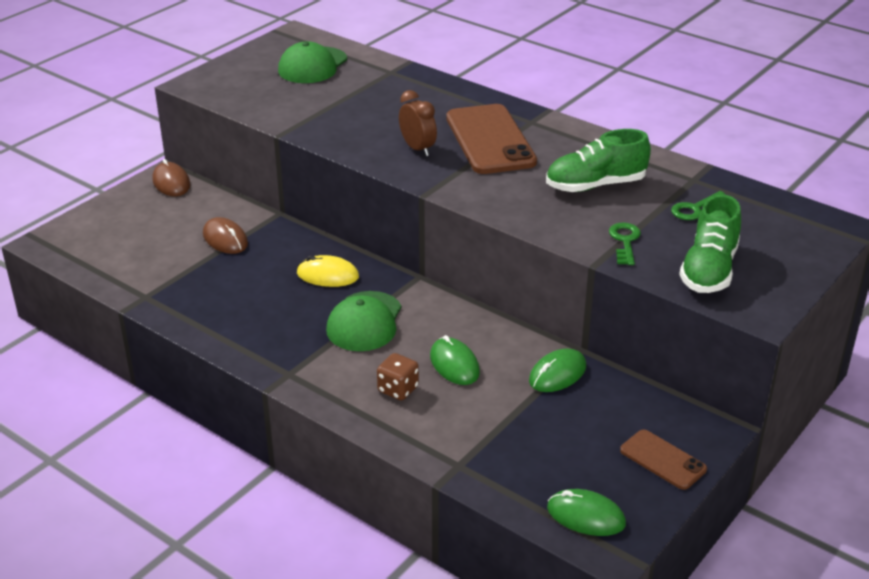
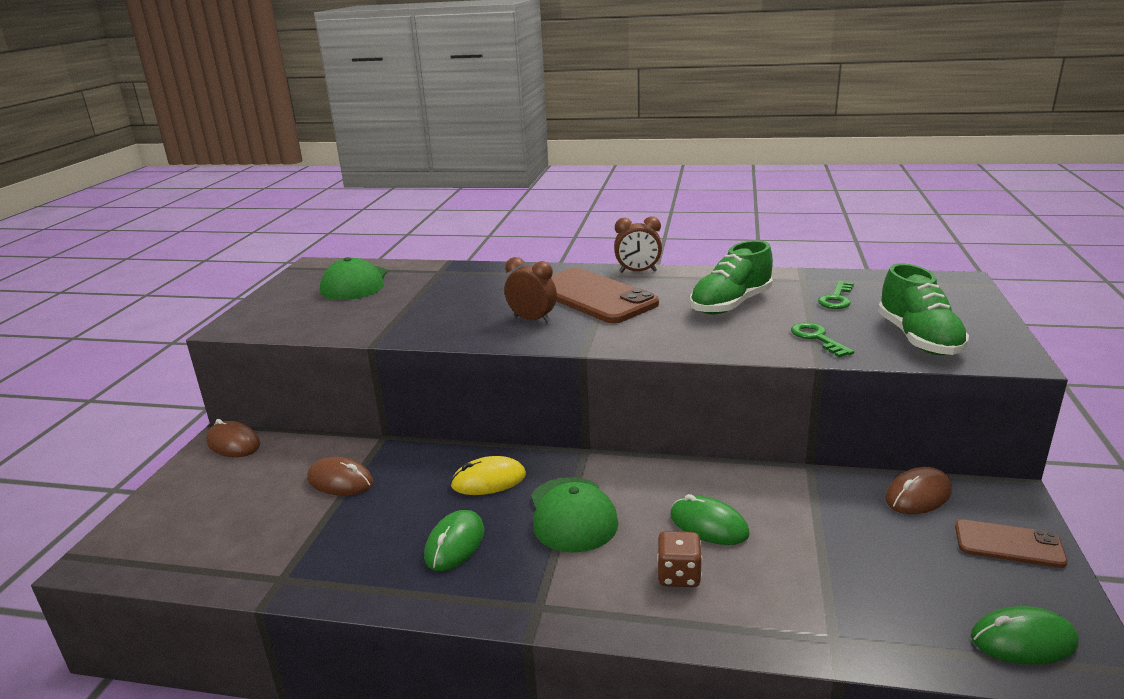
camera: 25 degrees left, 10 degrees down
green mouse [529,348,586,392] -> green mouse moved to [424,510,484,571]
none -> brown clock [614,217,662,273]
none -> brown mouse [885,467,952,514]

